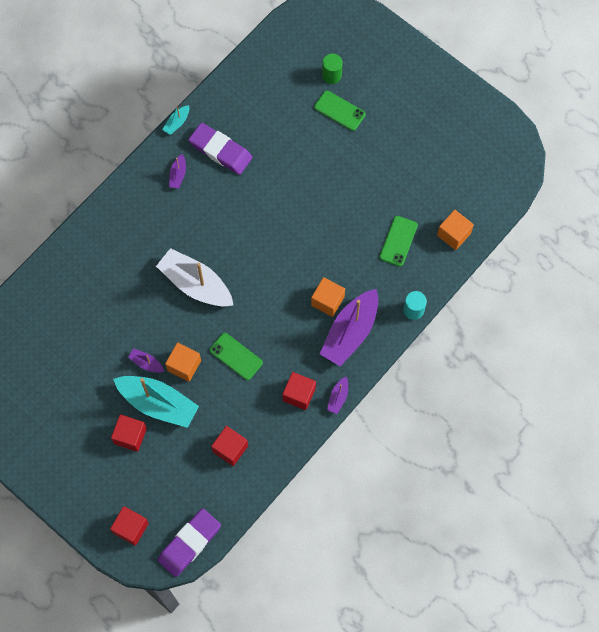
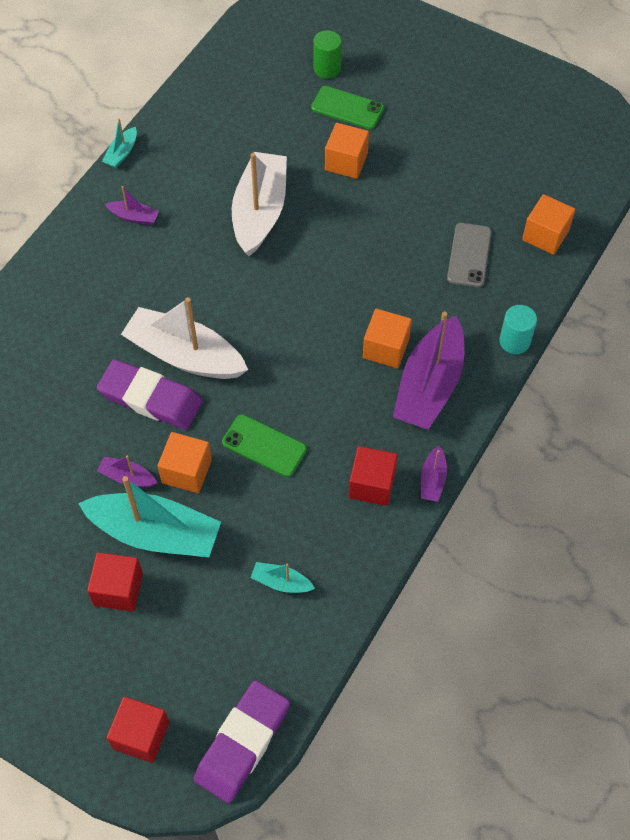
camera: 10 degrees left, 10 degrees down
purple boat [169,154,186,189] -> purple boat turned 75 degrees counterclockwise [105,186,159,225]
purple eraser [188,123,252,175] -> purple eraser moved to [97,359,203,430]
red cube [211,426,248,466] -> turquoise boat [251,562,315,593]
green phone [380,216,418,266] -> grey phone [447,223,492,287]
none -> white boat [232,152,287,256]
none -> orange cube [325,123,369,179]

